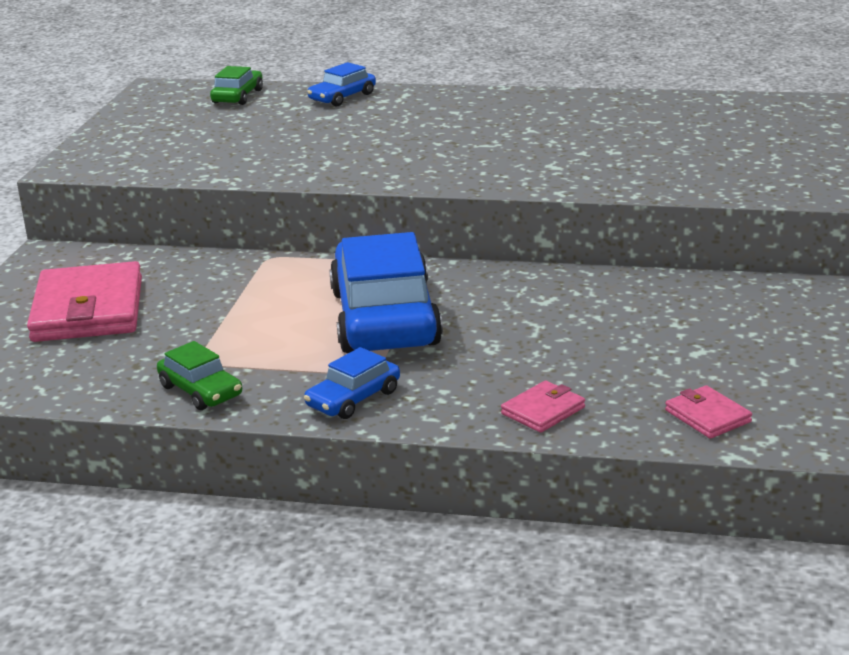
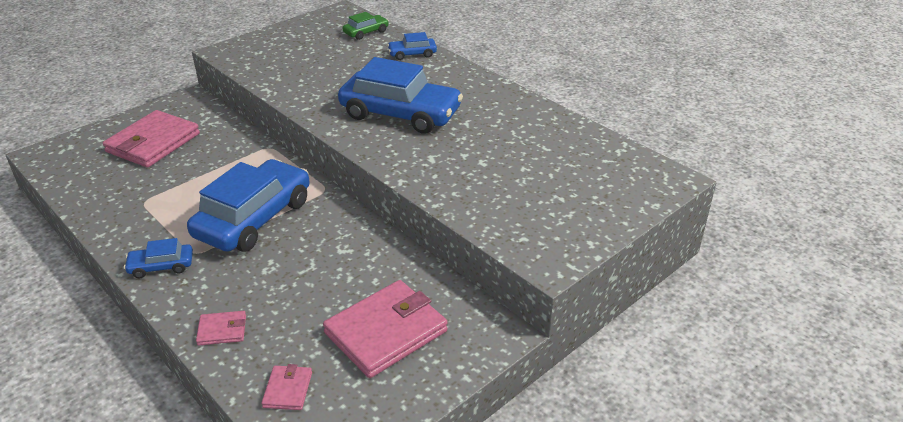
camera: 35 degrees right, 10 degrees up
green car [157,341,242,410] -> none
none -> pink wallet [323,280,448,378]
none -> blue car [338,57,463,134]

